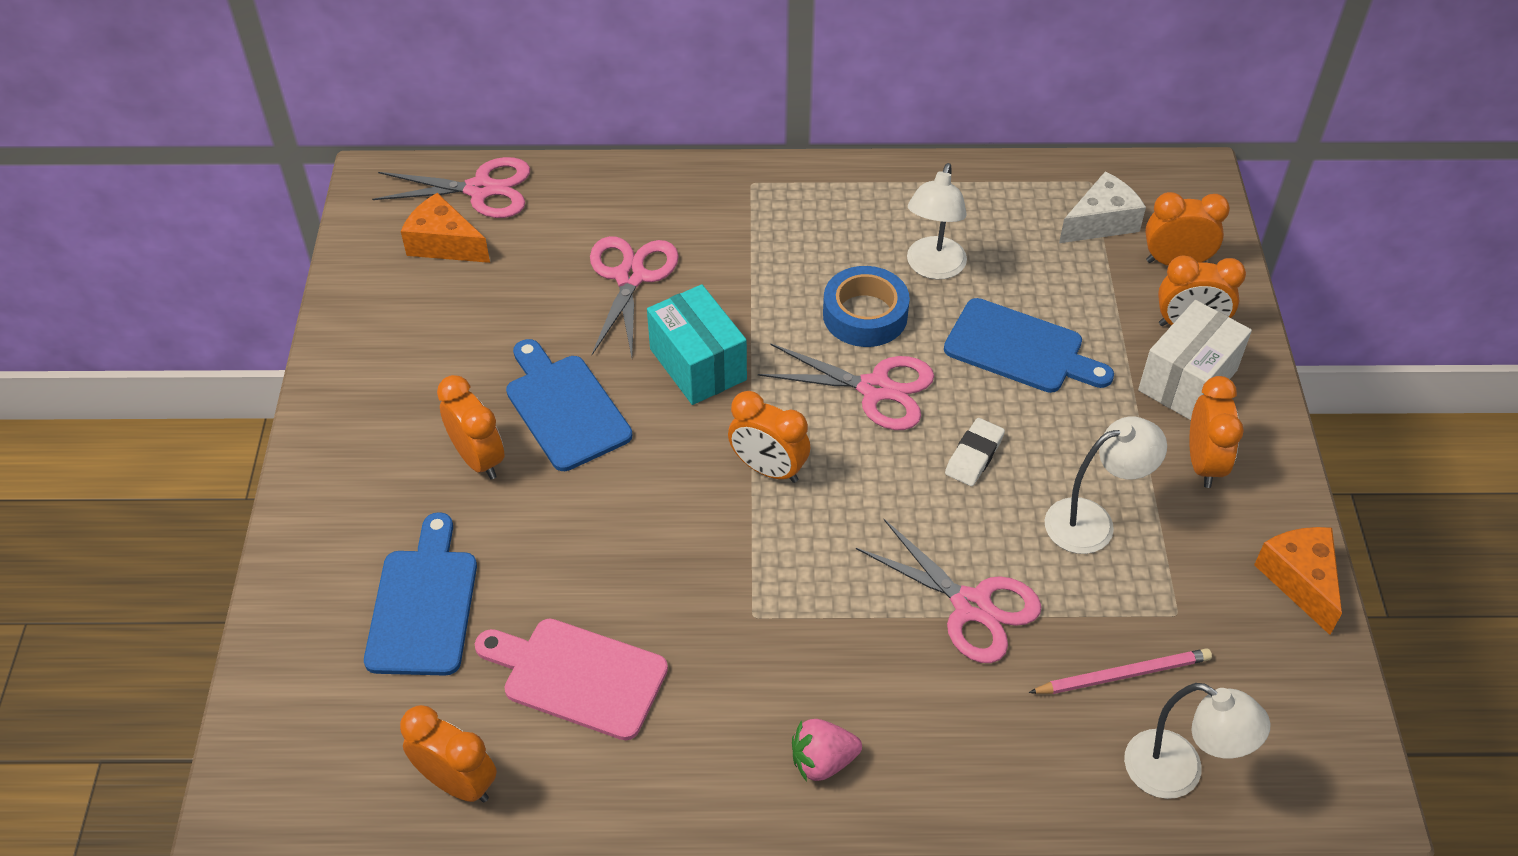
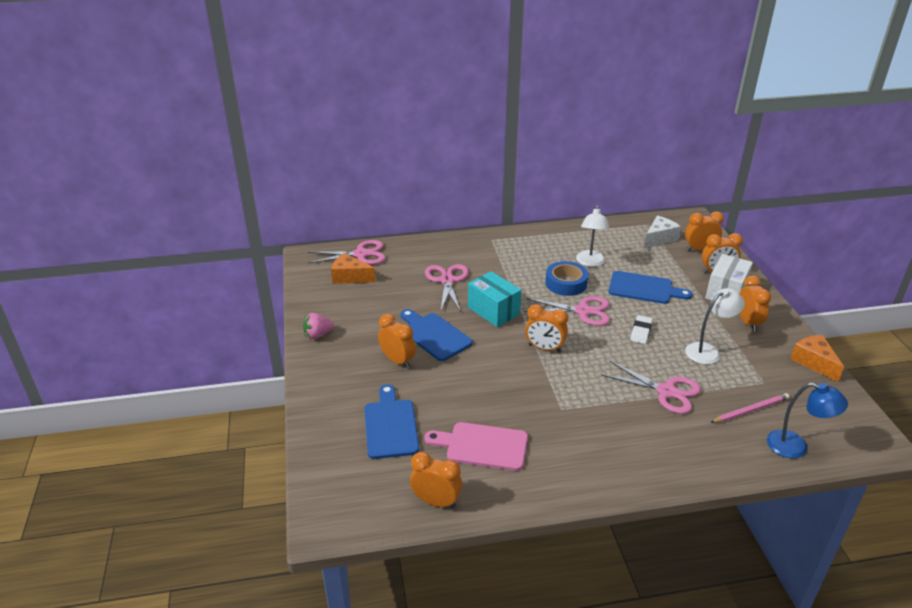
camera: 10 degrees left, 15 degrees down
pink strawberry [792,719,862,782] -> pink strawberry moved to [303,313,334,339]
white lamp [1124,683,1271,799] -> blue lamp [767,382,848,459]

